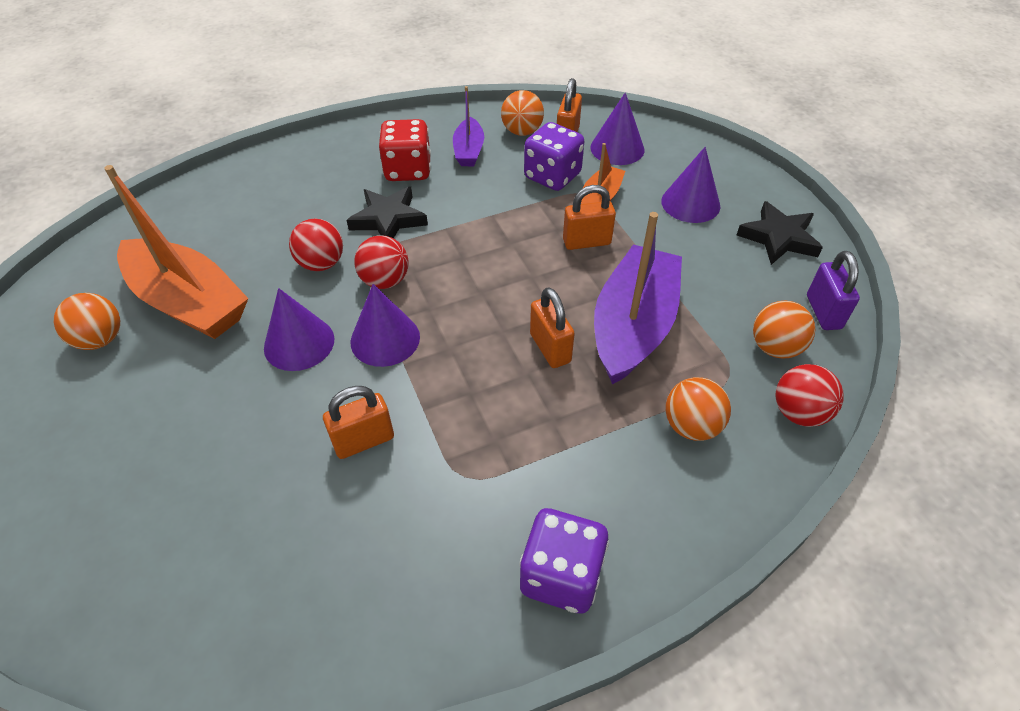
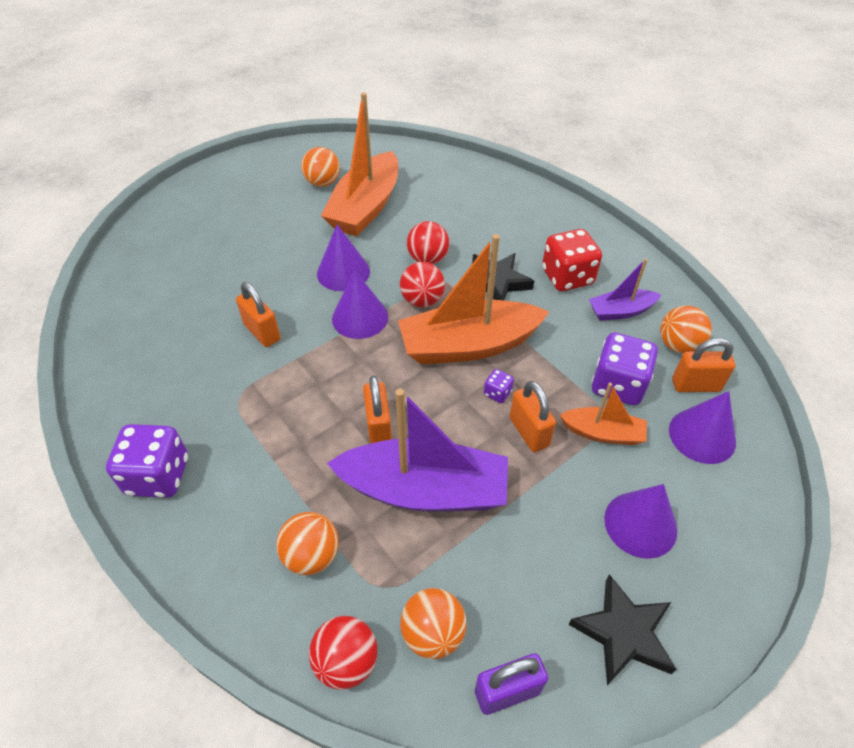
camera: 75 degrees right, 0 degrees up
orange padlock [530,287,575,368] -> orange padlock turned 60 degrees counterclockwise [363,376,392,444]
none -> orange boat [398,234,549,364]
none -> purple dice [484,369,514,403]

